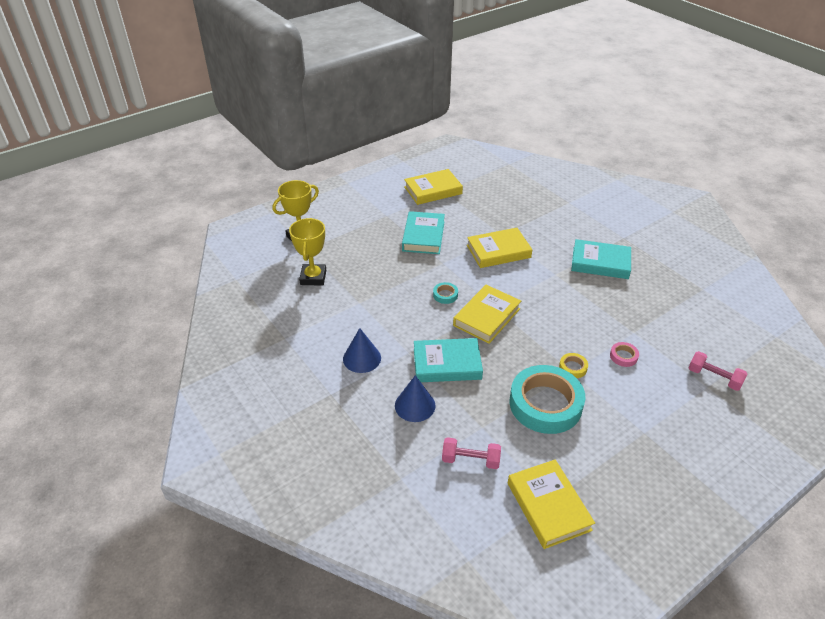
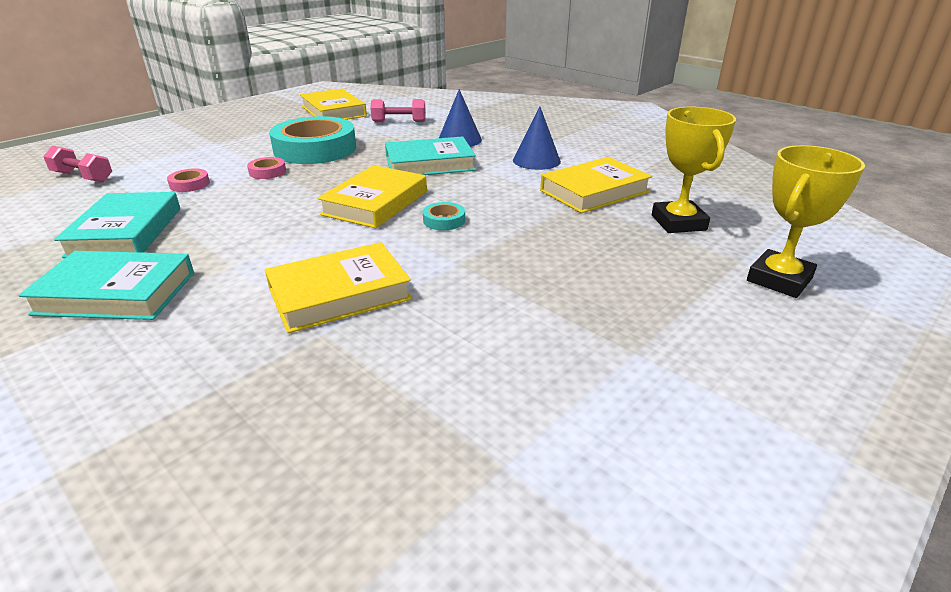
camera: 170 degrees right, 10 degrees down
turquoise book [402,211,445,254] -> turquoise book moved to [54,192,180,258]
yellow book [404,169,463,205] -> yellow book moved to [540,157,652,213]
yellow tape [559,353,588,378] -> pink tape [247,157,286,179]

